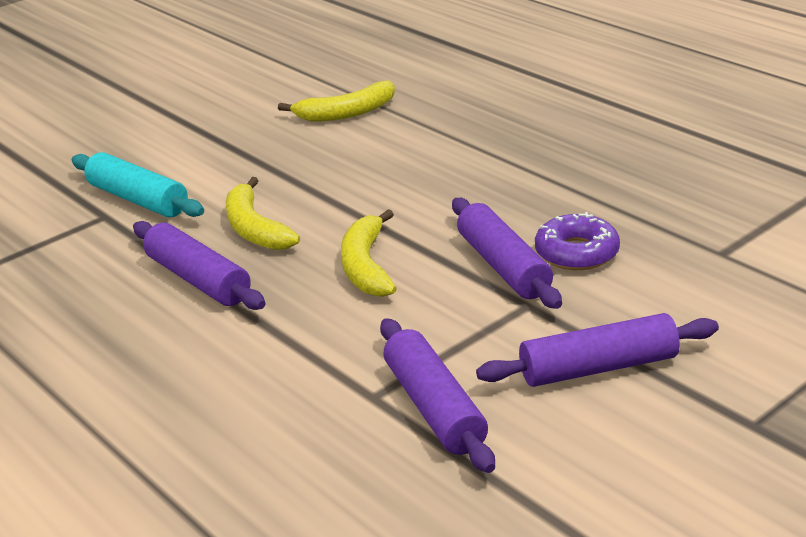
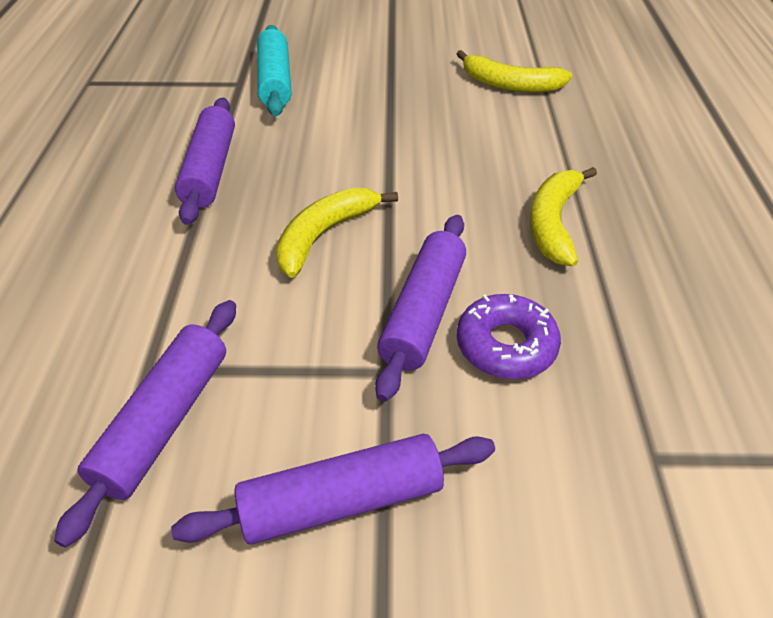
camera: 40 degrees right, 15 degrees up
yellow banana [226,177,300,250] -> yellow banana moved to [530,167,597,266]
purple rolling pin [476,313,719,387] -> purple rolling pin turned 45 degrees counterclockwise [171,434,495,545]

